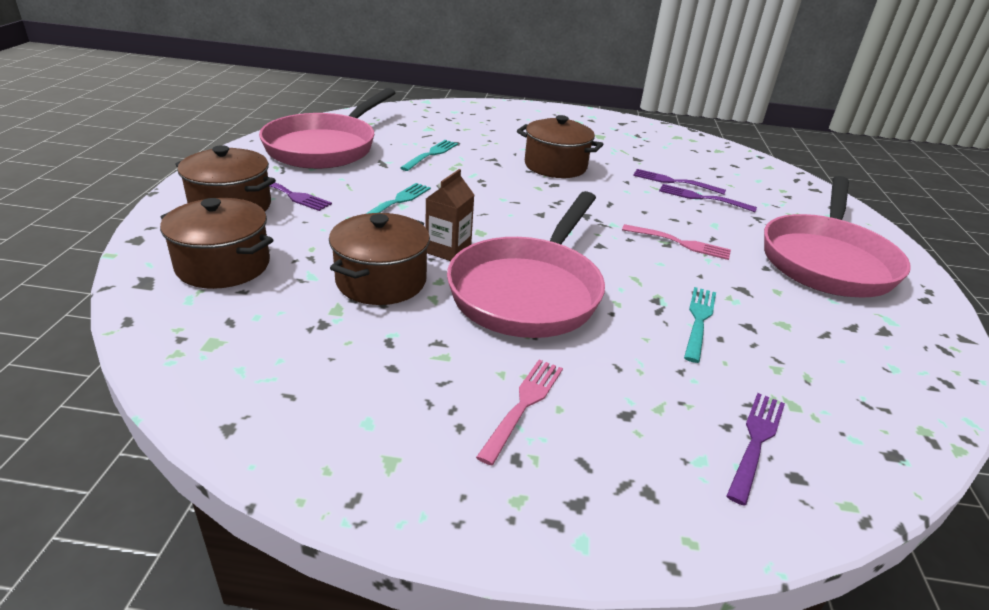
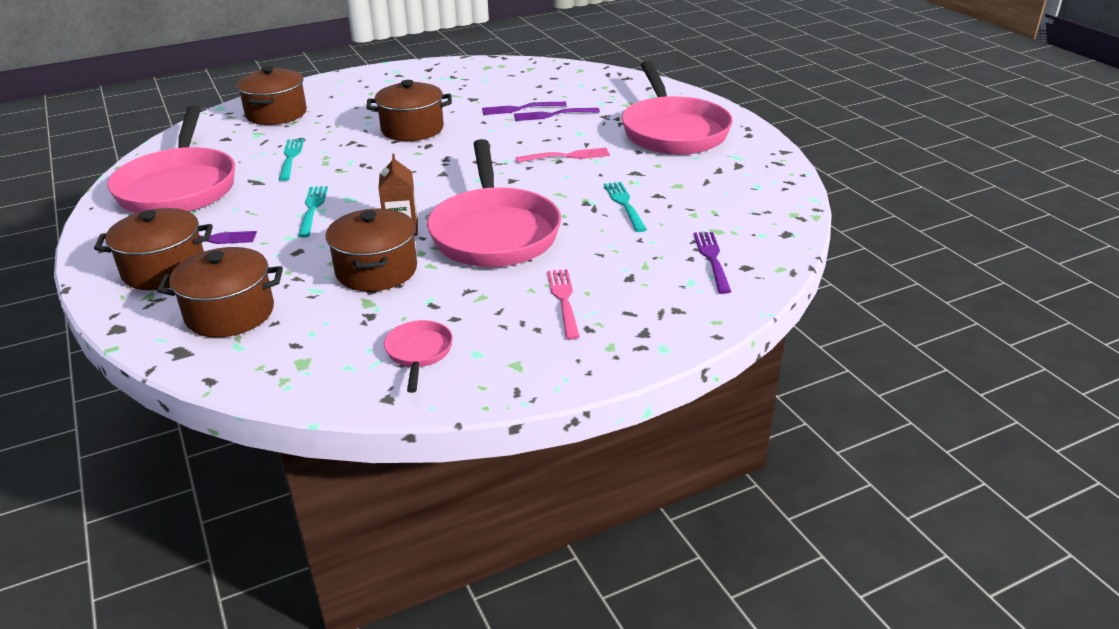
camera: 30 degrees left, 0 degrees up
none -> brown pot [236,66,307,125]
none -> pink pan [384,320,453,393]

